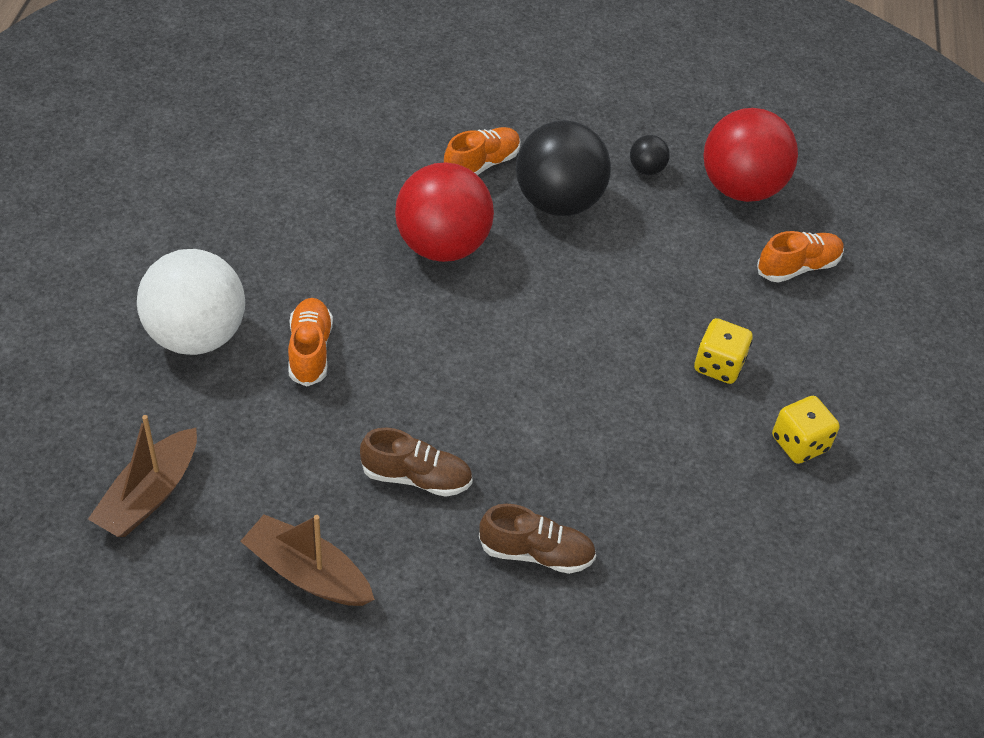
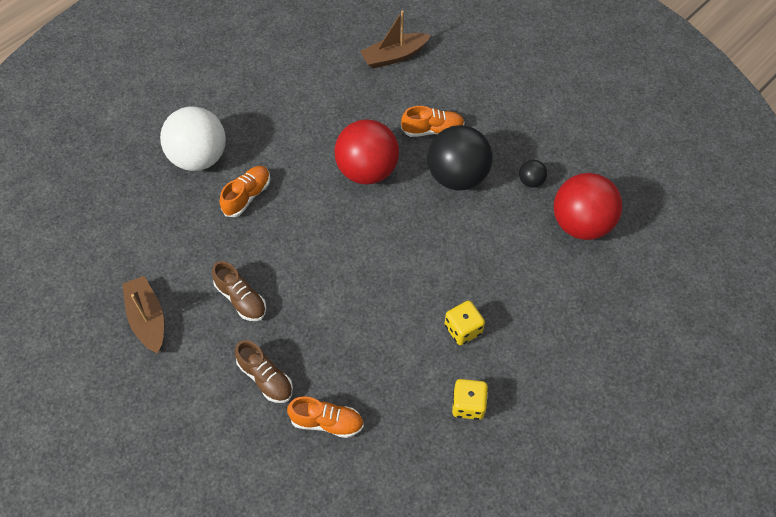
camera: 40 degrees right, 10 degrees up
brown boat [88,415,197,537] -> brown boat moved to [360,10,431,69]
orange shoe [757,231,844,283] -> orange shoe moved to [287,396,364,438]

